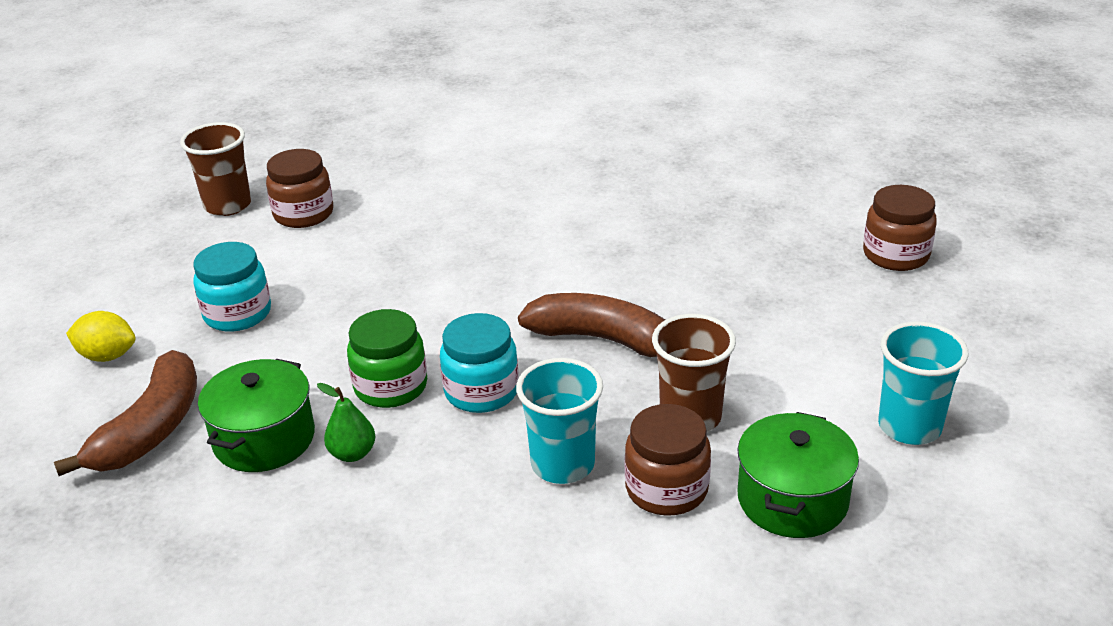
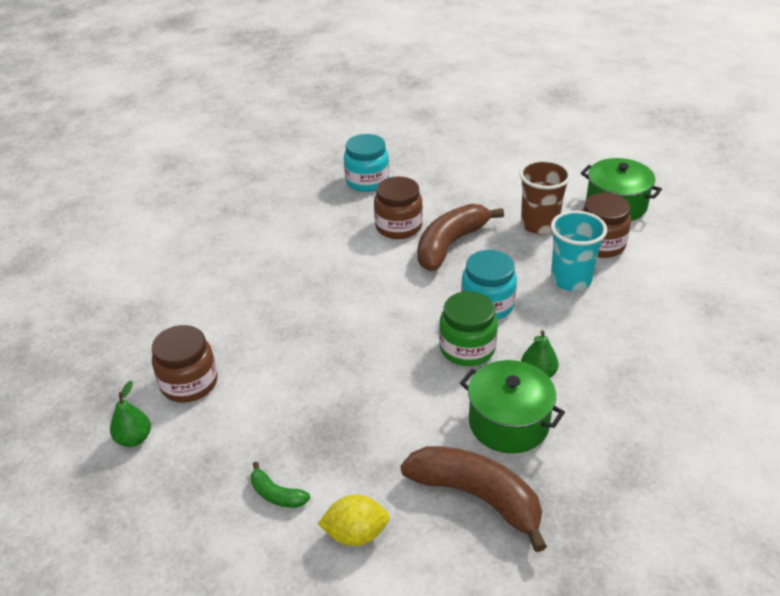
camera: 75 degrees left, 5 degrees up
yellow lemon [66,311,135,362] -> yellow lemon turned 60 degrees clockwise [318,495,390,546]
brown cup [180,122,251,216] -> green pear [110,380,151,447]
turquoise jar [193,242,271,332] -> turquoise jar moved to [344,134,389,192]
brown jar [863,185,937,271] -> brown jar moved to [374,176,423,239]
turquoise cup [878,322,968,445] -> none
none -> green banana [251,462,310,508]

